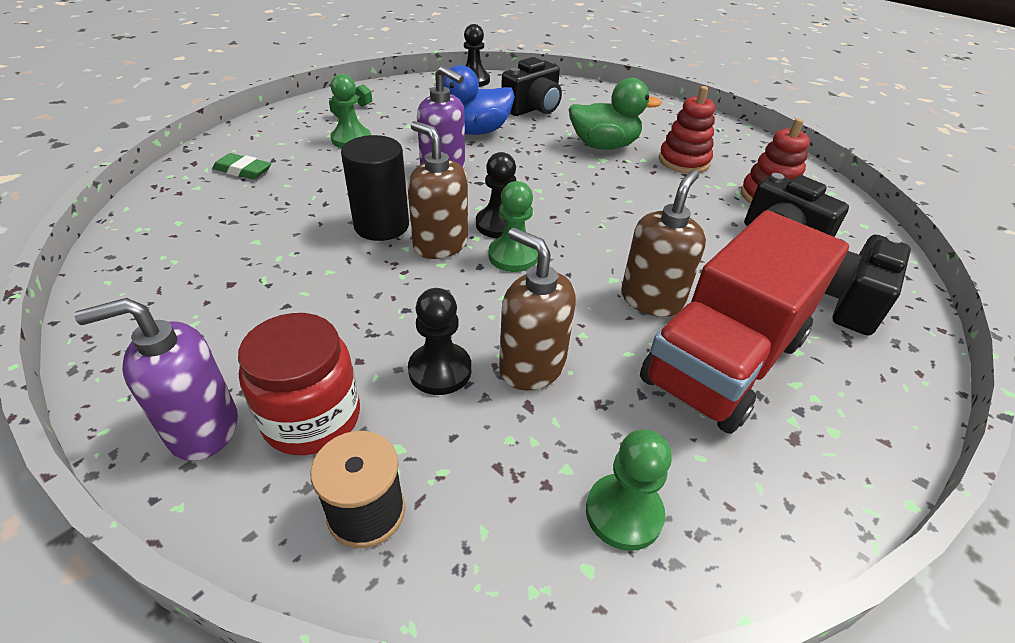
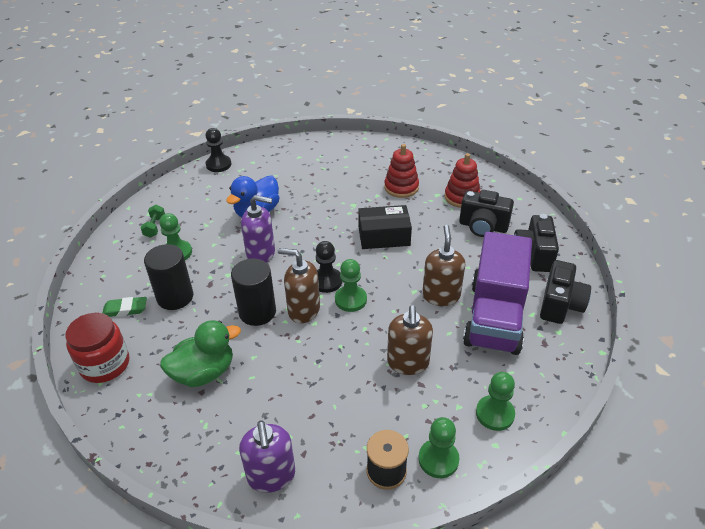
camera: 25 degrees left, 0 degrees up
purple soap dispenser [74,298,238,461] -> purple soap dispenser turned 60 degrees counterclockwise [239,420,295,493]
red jar [238,313,360,455] -> red jar moved to [65,313,129,383]
black pawn [408,288,471,395] -> none
brown soap dispenser [499,228,576,390] -> brown soap dispenser turned 105 degrees counterclockwise [387,305,433,375]
black camera [501,57,562,116] -> black camera moved to [540,260,591,324]
green duck [569,78,662,150] -> green duck moved to [160,320,241,387]
red truck [640,210,849,434] -> purple truck [463,231,532,355]
none -> black cylinder [144,244,193,310]
none -> black box [358,205,412,249]
none -> green pawn [418,417,459,478]

